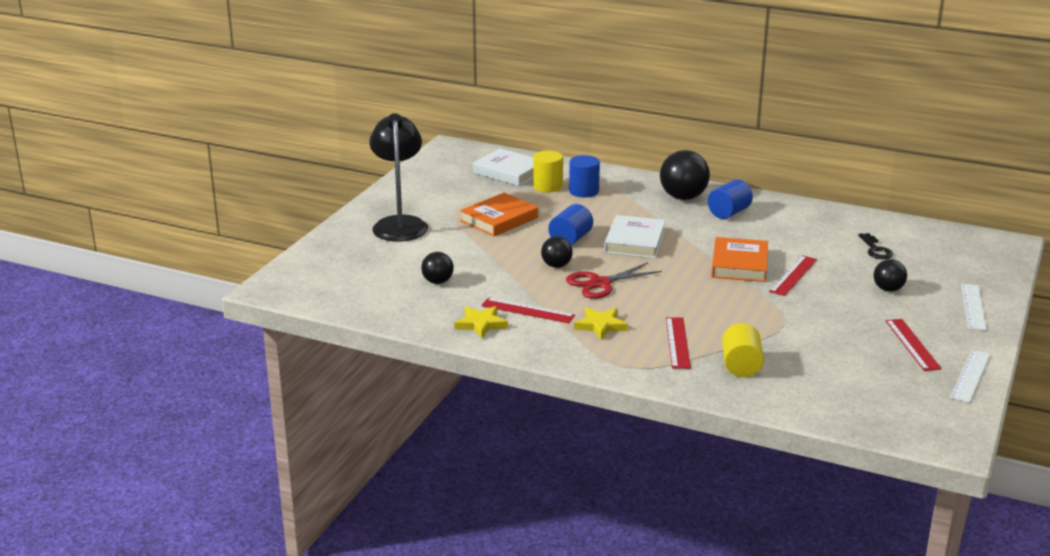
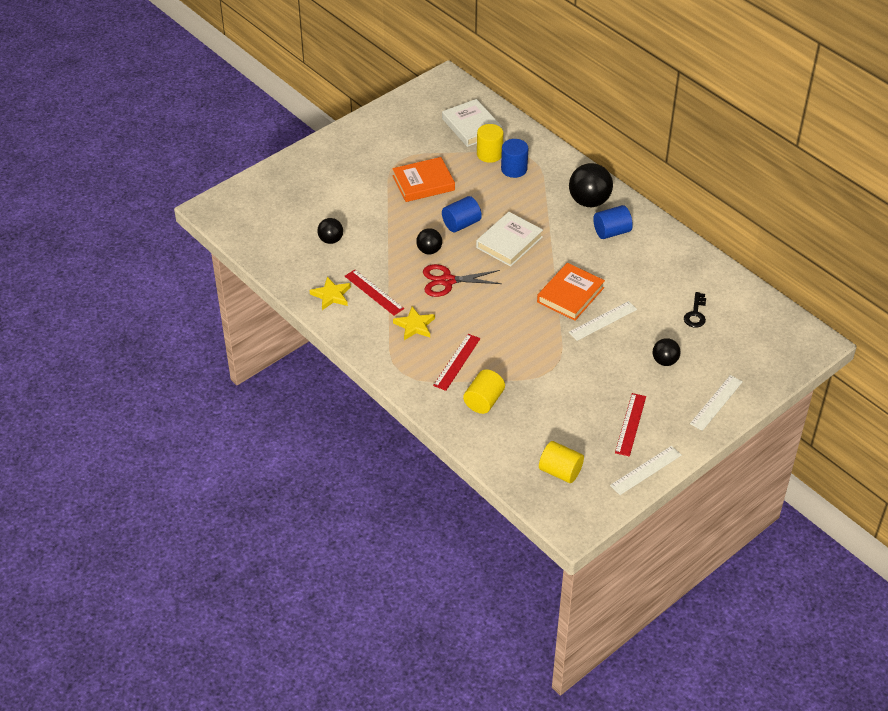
camera: 25 degrees right, 20 degrees up
black lamp [369,113,428,241] -> none
red ruler [769,255,817,296] -> white ruler [568,301,637,341]
none -> yellow cylinder [539,441,584,483]

